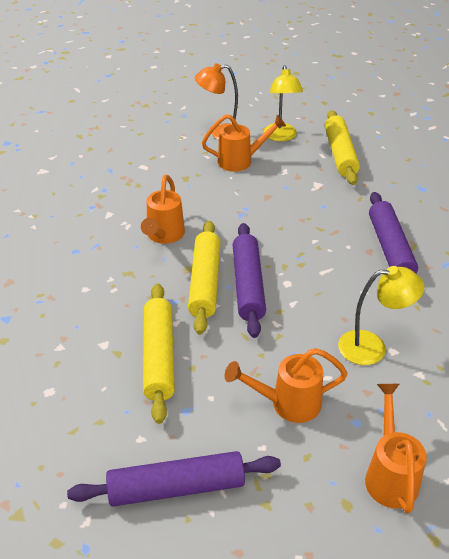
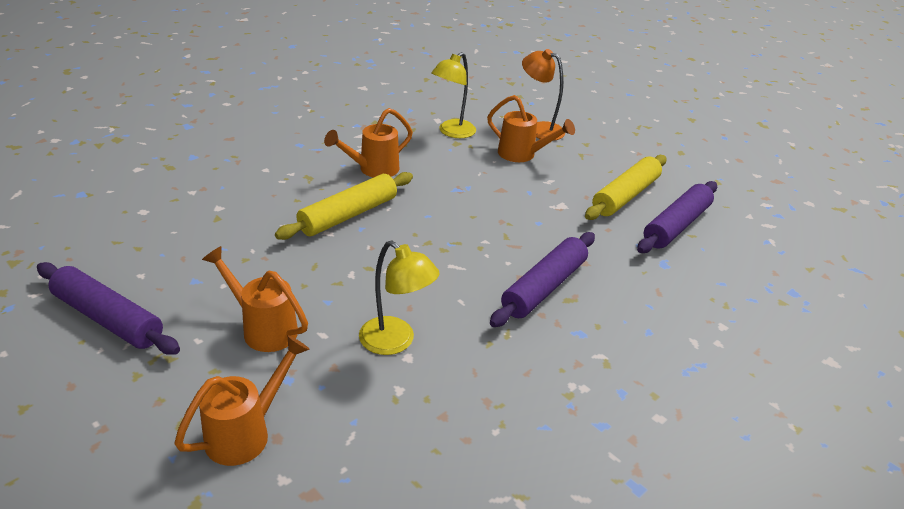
camera: 40 degrees right, 5 degrees down
yellow rolling pin [143,283,175,424] -> none
purple rolling pin [233,223,266,338] -> purple rolling pin moved to [637,181,717,253]
yellow lamp [264,65,303,141] -> yellow lamp moved to [431,52,476,138]

